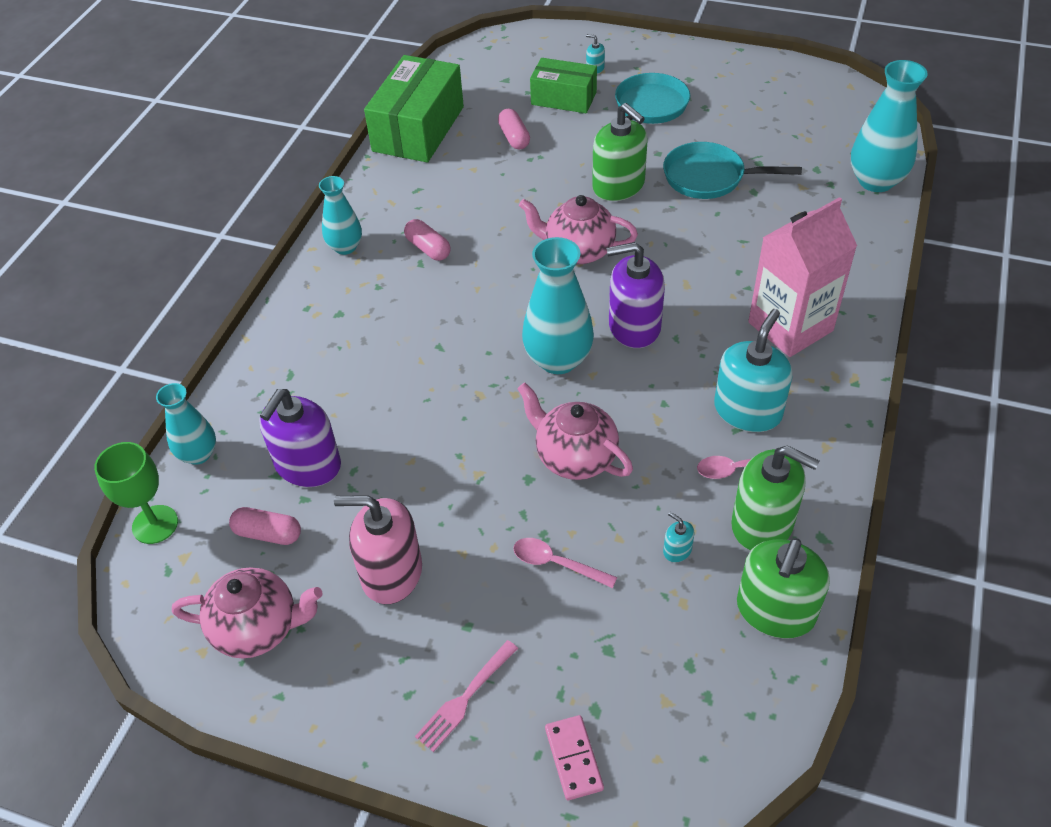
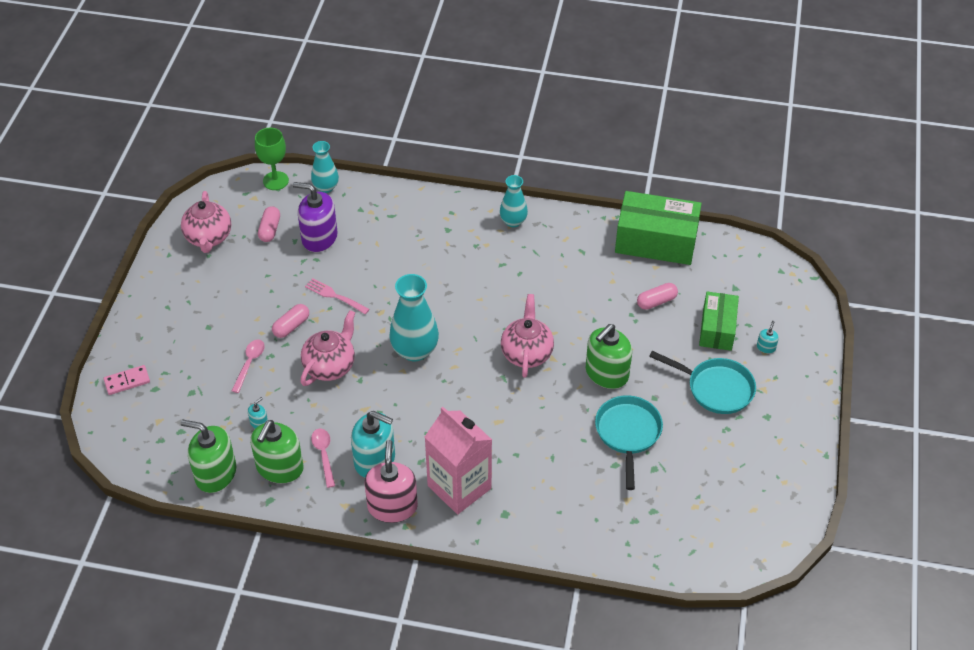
camera: 80 degrees right, 0 degrees up
pink soap dispenser [334,495,422,604] -> pink soap dispenser moved to [364,440,418,523]
pink capsule [404,219,451,261] -> pink capsule moved to [272,304,309,338]
pink fork [415,640,518,752] -> pink fork moved to [305,278,370,314]
purple soap dispenser [607,242,665,348] -> none
turquoise vase [851,60,928,192] -> none

